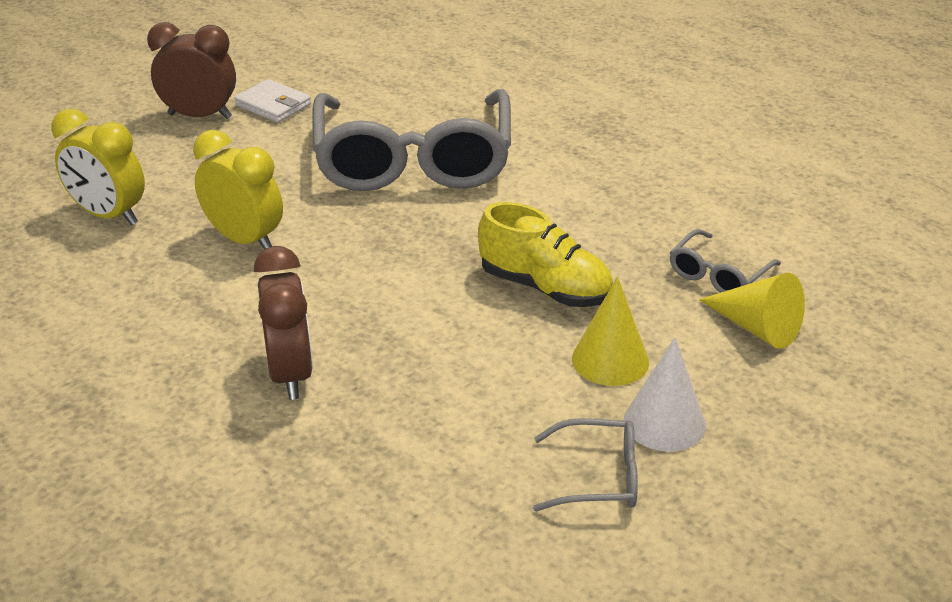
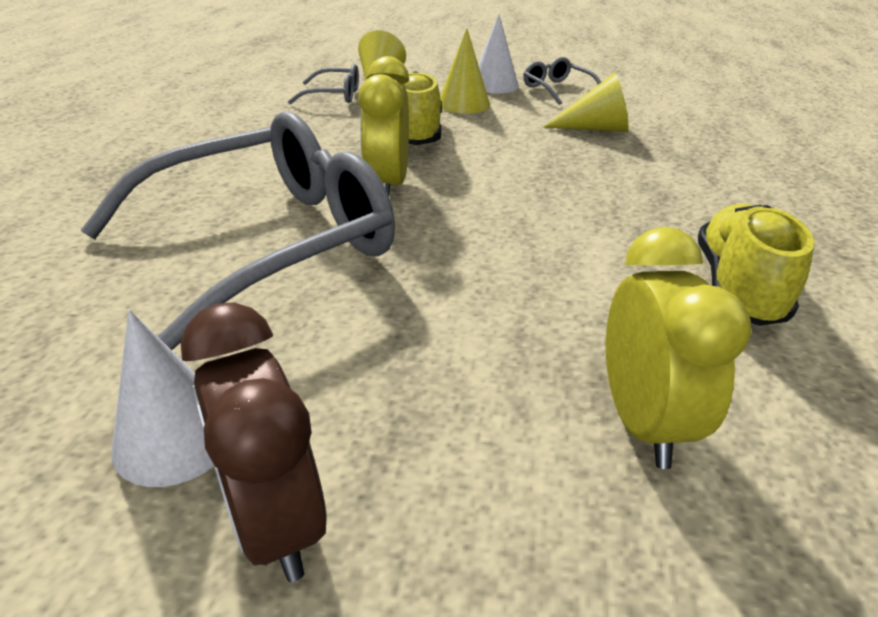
camera: 125 degrees left, 0 degrees up
yellow clock [193,130,283,249] -> yellow clock moved to [358,56,409,195]
white wallet [234,79,311,123] -> white cone [111,310,214,487]
brown clock [254,246,313,400] -> none
none -> yellow cone [544,73,629,132]
none -> yellow shoe [698,204,814,326]

